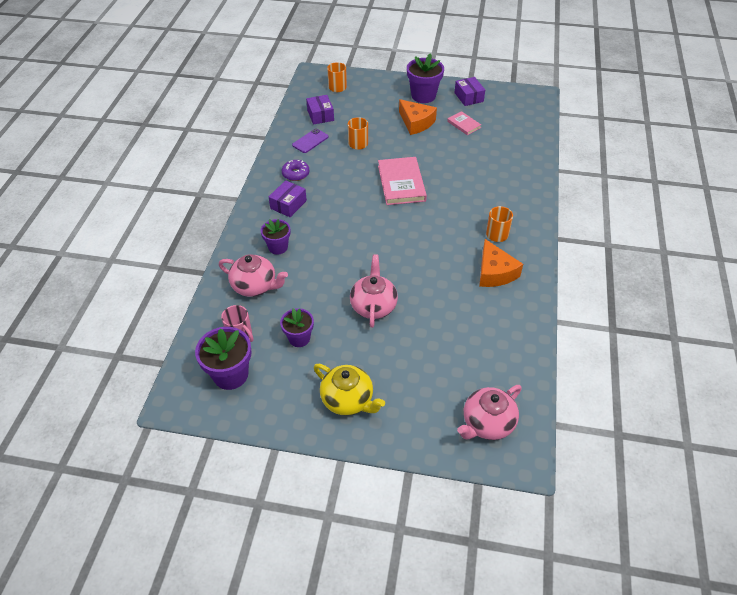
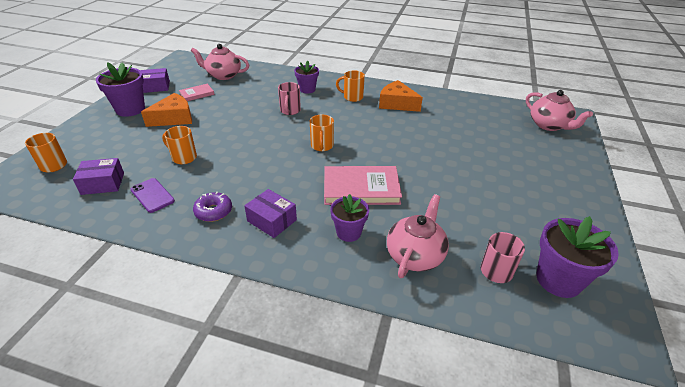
camera: 85 degrees left, 10 degrees down
purple flower pot [280,308,314,347] -> purple flower pot moved to [294,60,319,93]
yellow teapot [314,364,385,416] -> none
pink teapot [350,254,398,328] -> pink teapot moved to [191,44,249,80]
pink book [378,157,427,205] -> pink book moved to [324,166,402,205]
orange cheese [479,239,523,287] -> orange cheese turned 135 degrees counterclockwise [379,80,423,112]
none -> pink mug [278,82,301,115]
none -> orange mug [310,115,334,151]

